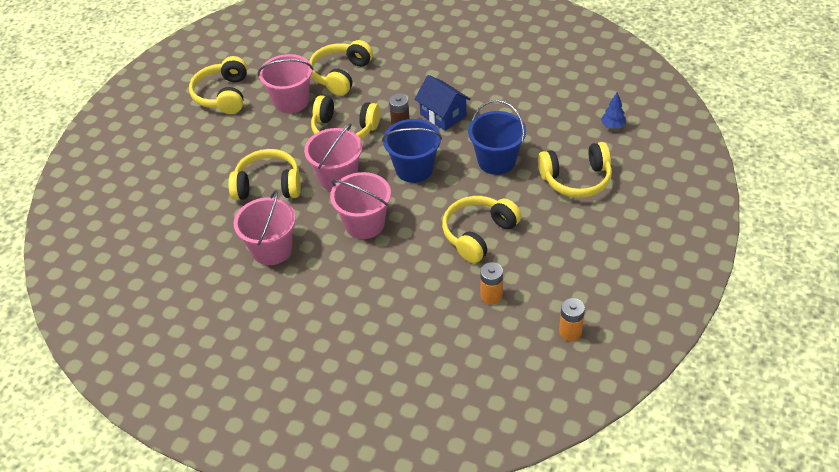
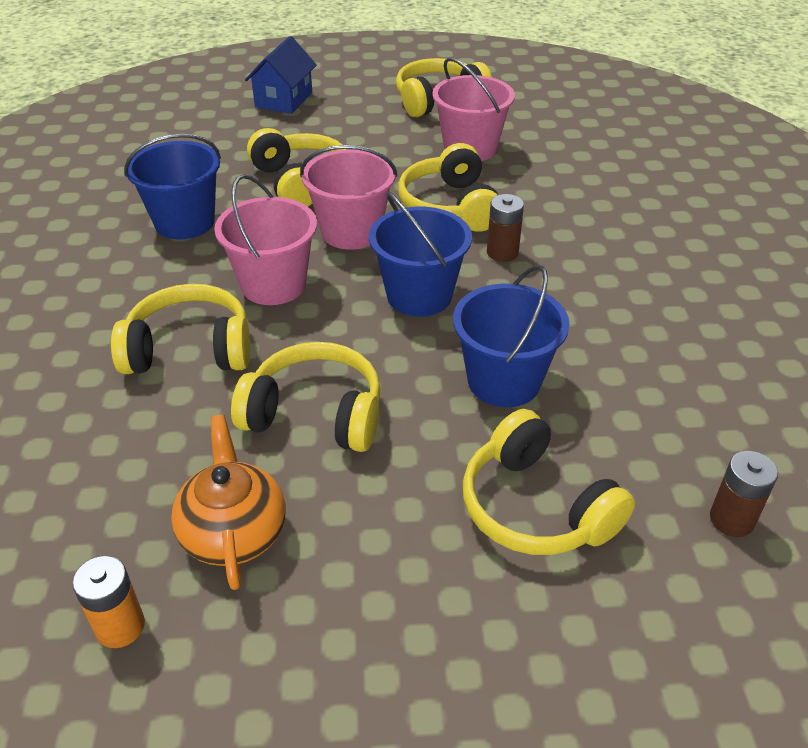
camera: 60 degrees right, 5 degrees down
pink bucket [234,190,296,265] -> blue bucket [124,134,221,240]
yellow headphones [309,40,373,96] -> yellow headphones moved to [111,284,250,374]
blue house [415,75,471,131] -> blue house moved to [245,36,317,114]
orange battery [480,262,503,305] -> none
blue tree [601,92,626,129] -> brown battery [710,451,778,537]
none -> orange teapot [171,415,285,590]

